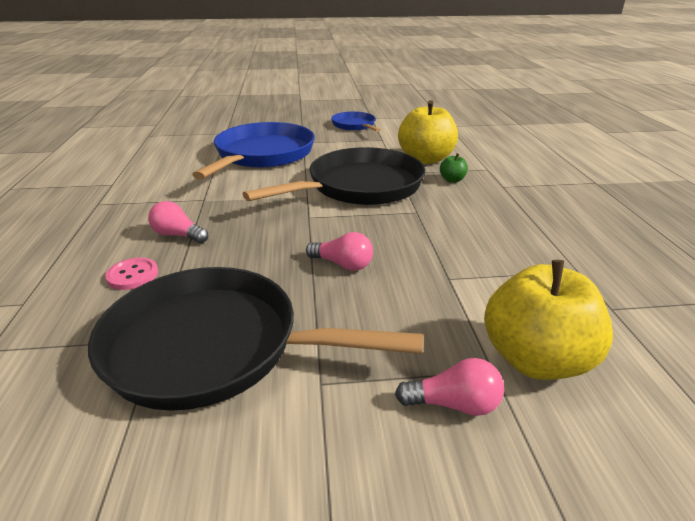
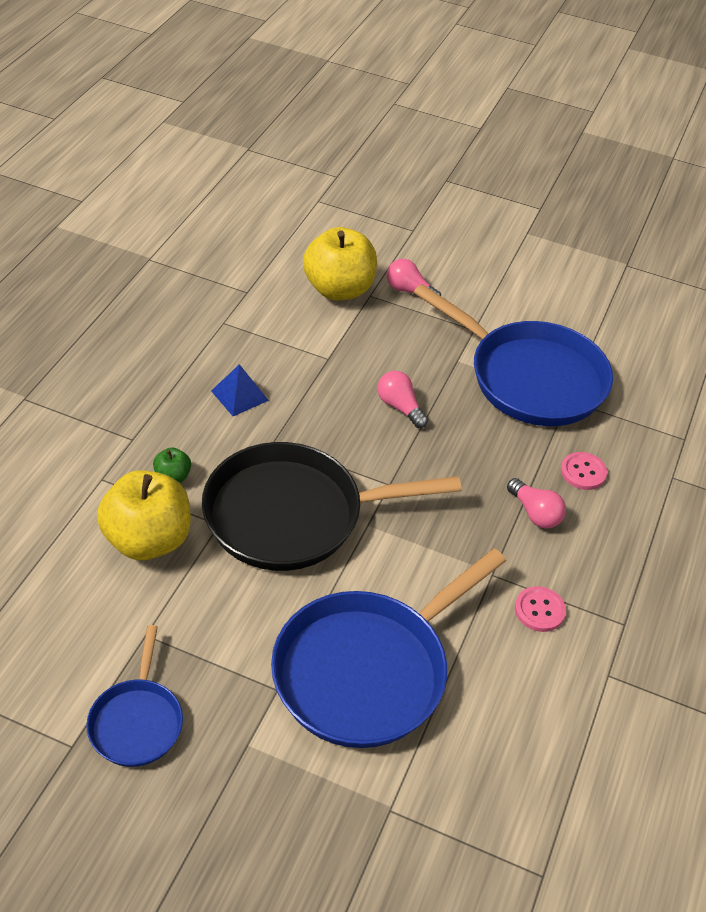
camera: 155 degrees left, 15 degrees up
black pan [88,267,424,411] -> blue pan [413,284,613,426]
none -> blue pyramid [211,364,269,416]
none -> pink button [515,586,566,632]

